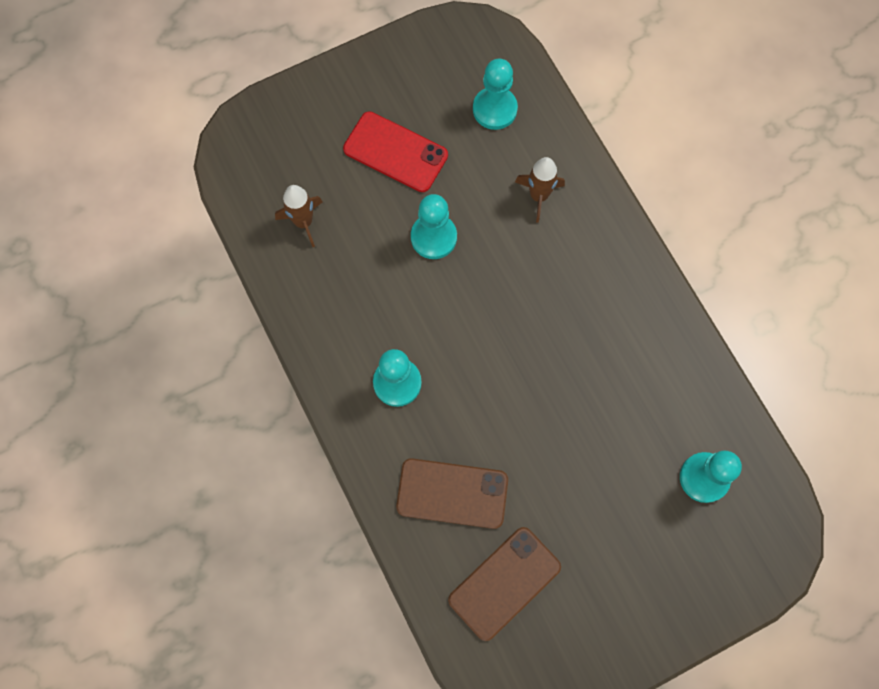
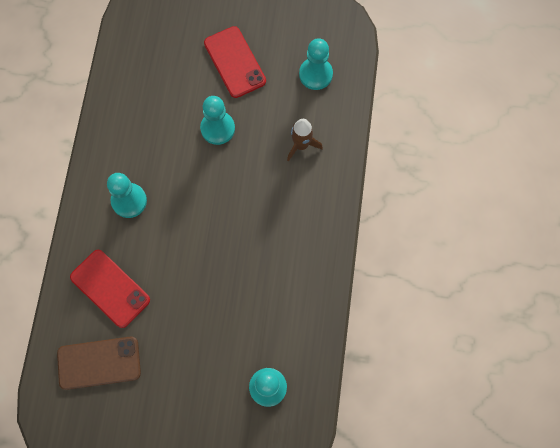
camera: 35 degrees right, 0 degrees up
brown rocket [275,185,323,247] -> none
brown phone [396,458,508,529] -> red phone [70,250,150,328]

